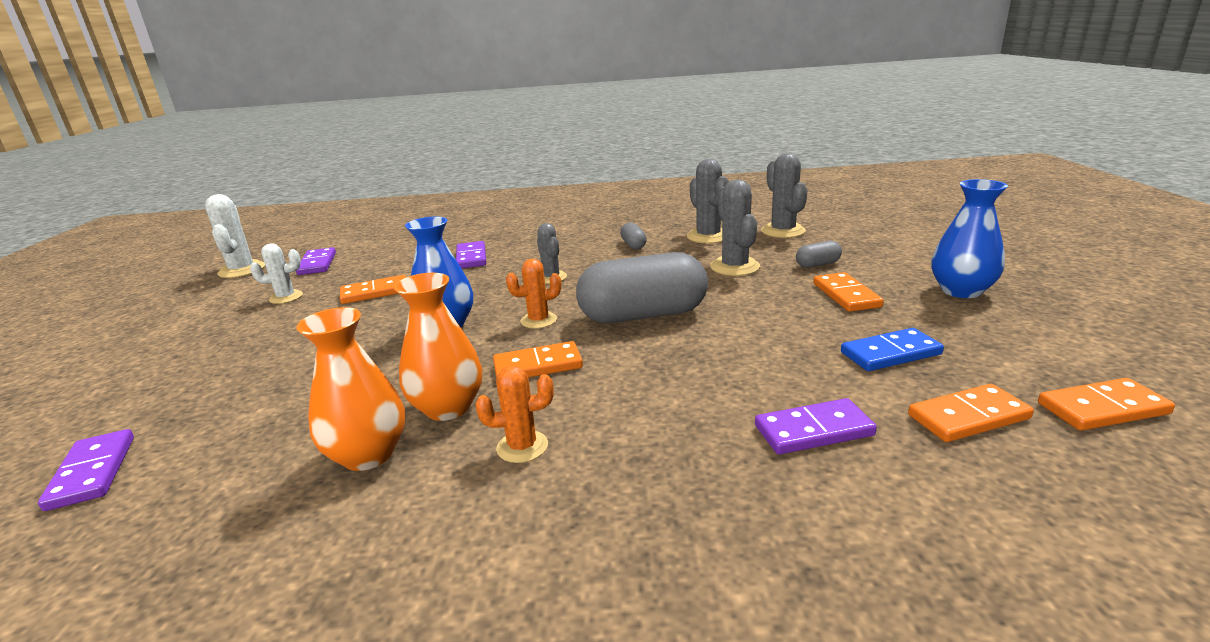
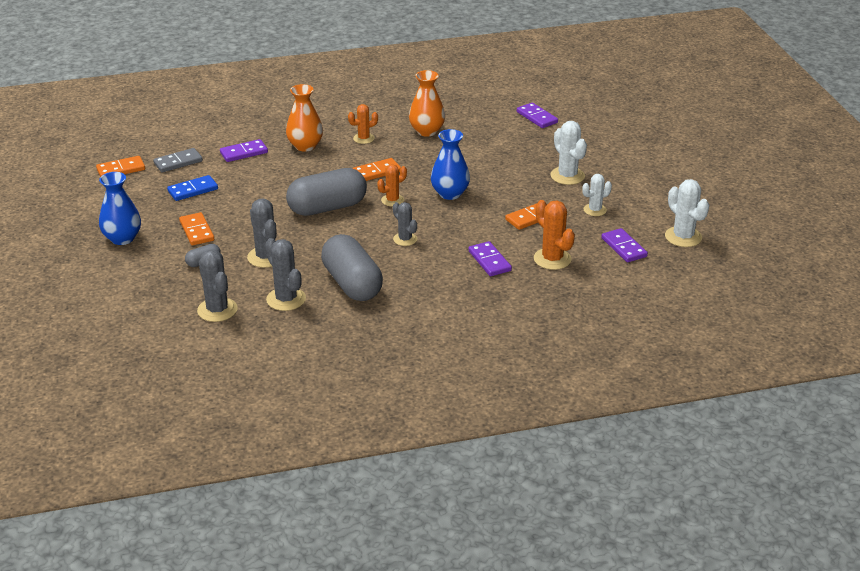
camera: 165 degrees right, 10 degrees up
orange vase [394,273,482,421] -> orange vase moved to [286,84,323,152]
grey capsule [620,222,647,249] -> grey capsule [321,234,383,301], size x2.35
orange domino [908,384,1034,442] -> grey domino [153,148,203,173]
none -> orange cactus [534,200,575,270]
none -> white cactus [550,121,587,185]

